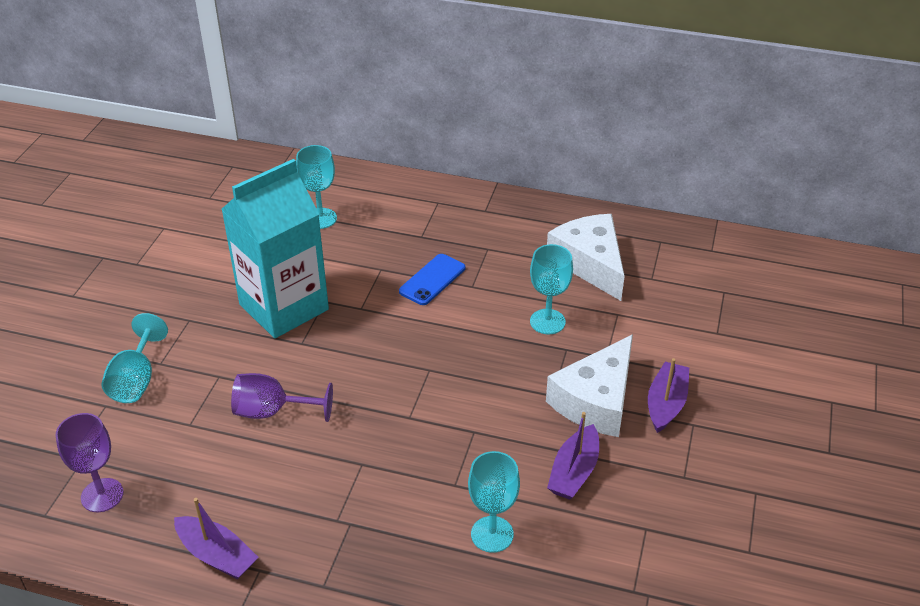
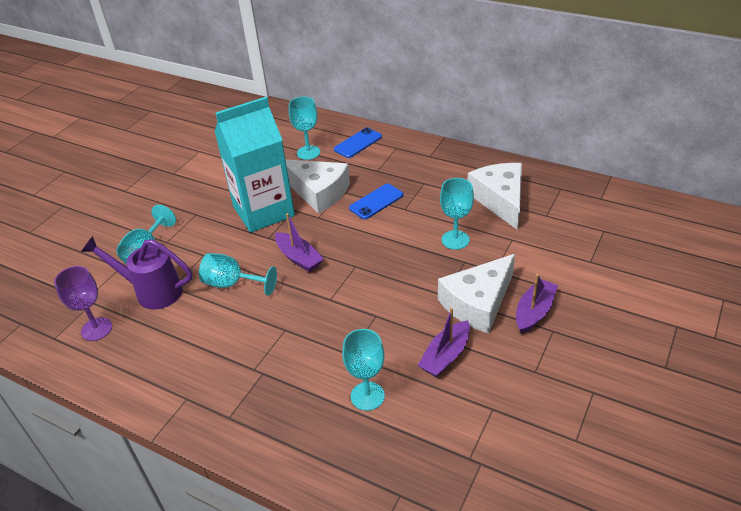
camera: 15 degrees right, 0 degrees up
purple boat [174,498,259,579] -> purple boat moved to [275,213,324,272]
purple goblet [231,373,333,422] -> turquoise goblet [199,253,277,296]
none -> purple watering can [81,236,192,310]
none -> white cheese [285,159,350,214]
none -> blue phone [334,128,382,158]

